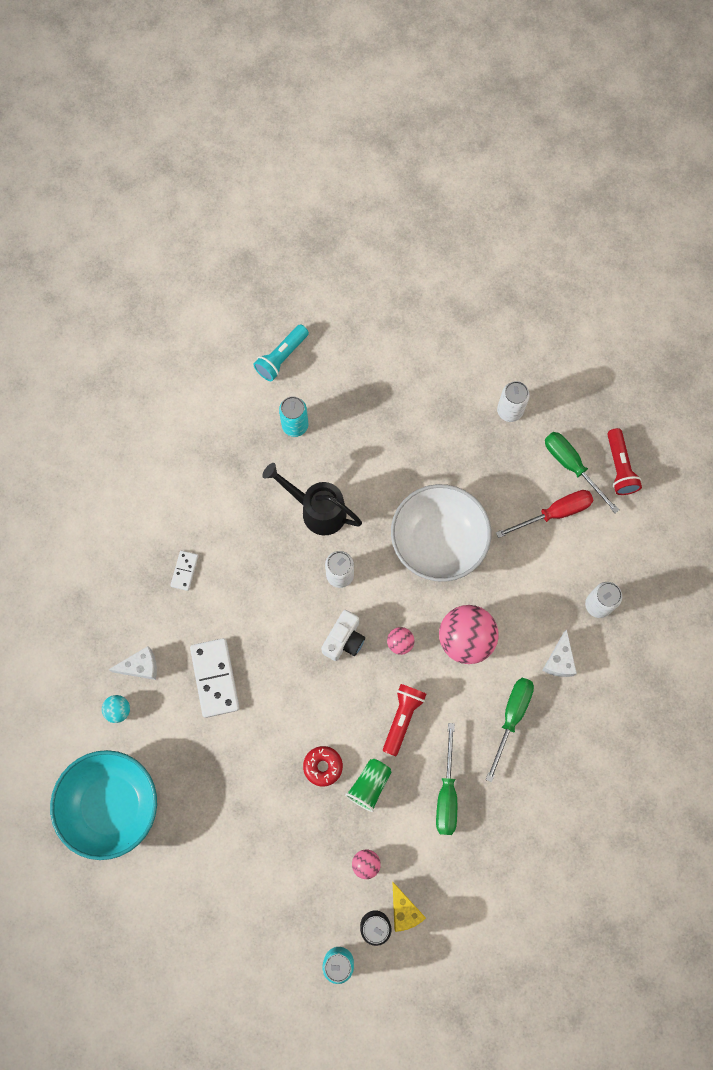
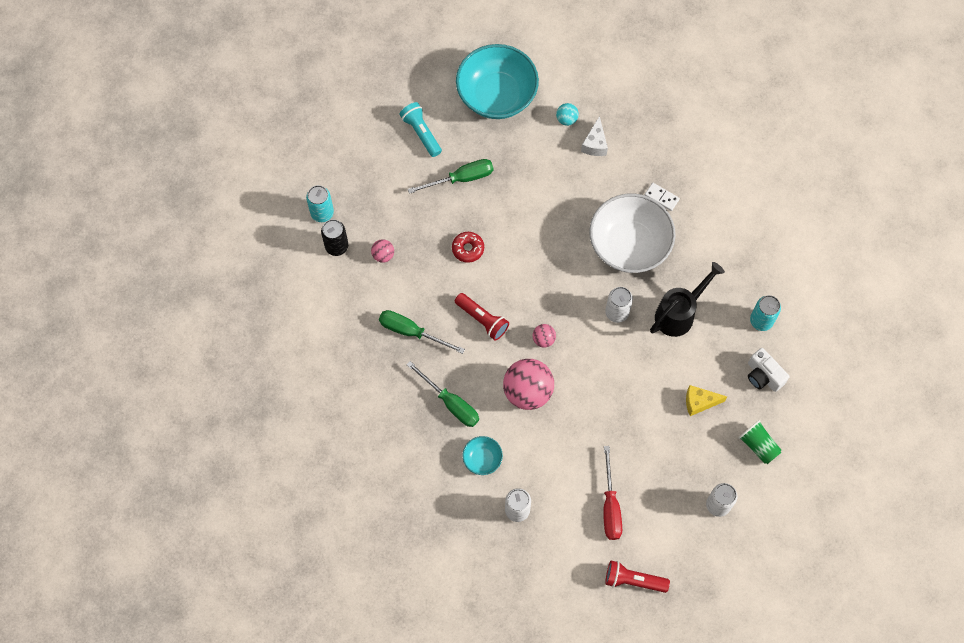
camera: 110 degrees right, 5 degrees down
white domino [190,638,240,718] -> none
turquoise flashlight [253,324,309,381] -> turquoise flashlight moved to [399,102,442,157]
white camera [321,610,365,661] -> white camera moved to [748,348,789,392]
green cup [345,759,392,812] -> green cup moved to [738,420,781,464]
white bowl [391,484,491,582] -> white bowl moved to [589,194,676,273]
yellow cheese [392,881,426,932] -> yellow cheese moved to [686,385,727,416]
white cheese [542,630,577,677] -> turquoise bowl [463,436,503,475]
green screwdriver [545,432,620,513] -> green screwdriver moved to [408,159,493,194]

